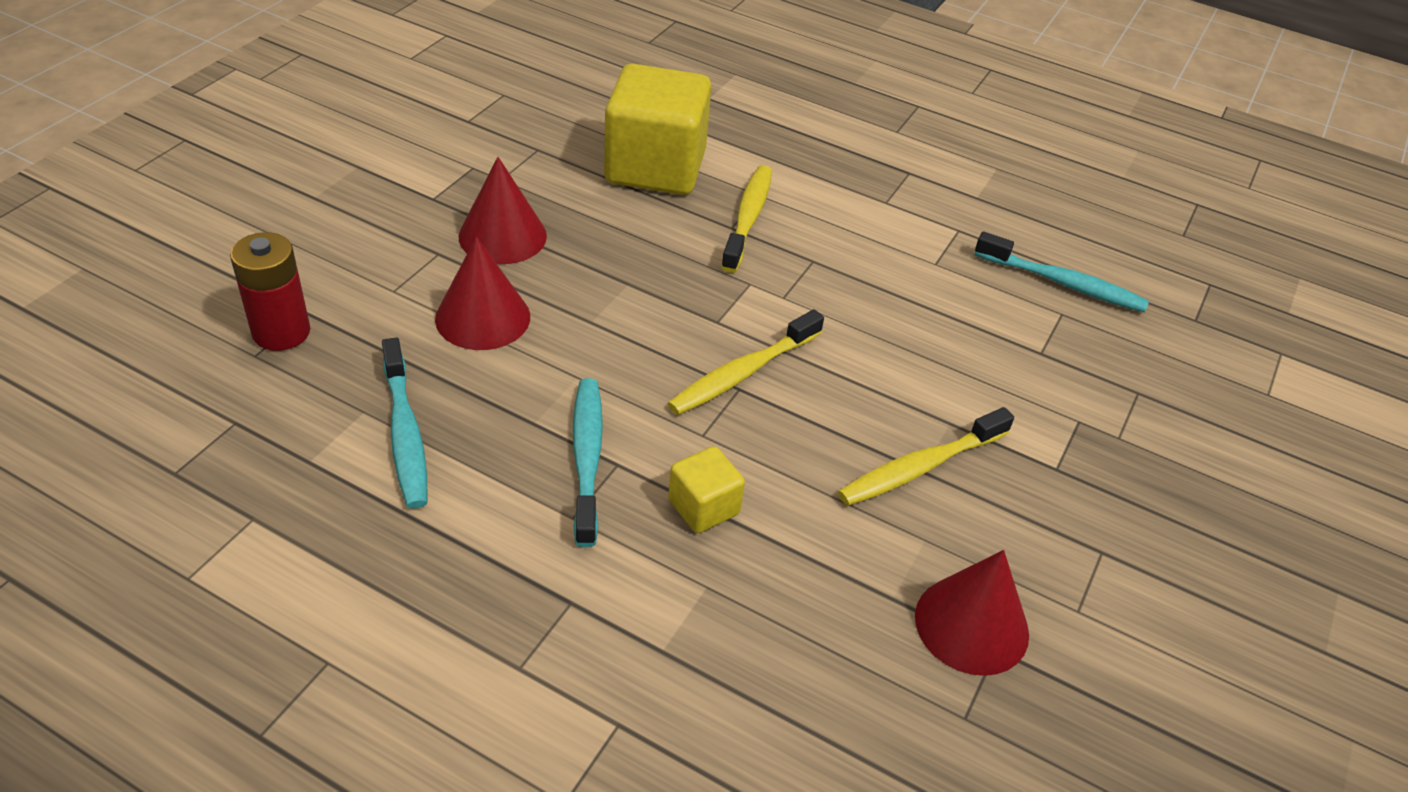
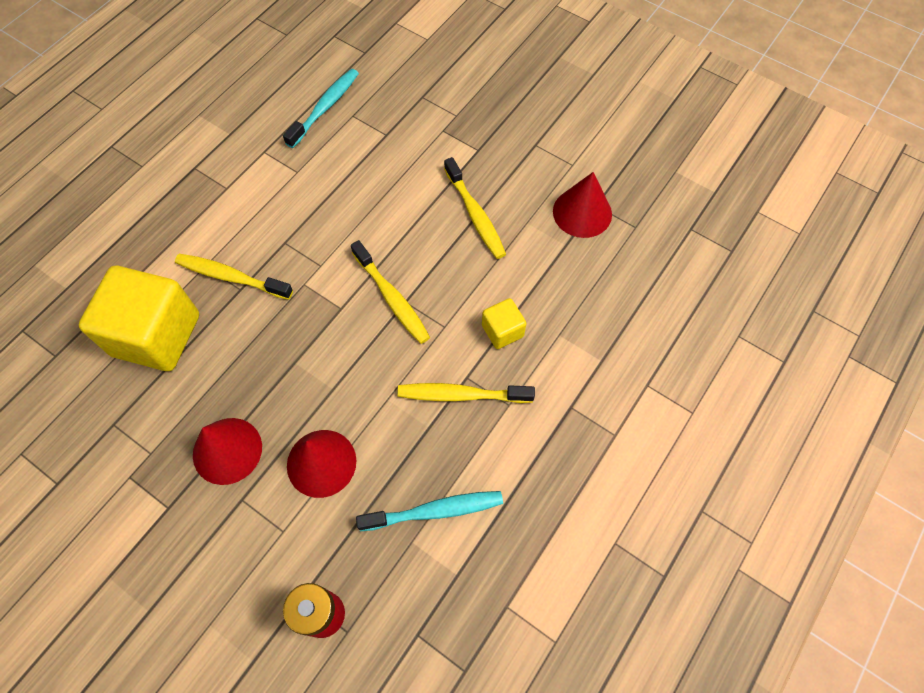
camera: 80 degrees left, 20 degrees up
turquoise toothbrush [573,378,603,547] -> yellow toothbrush [397,383,535,403]

